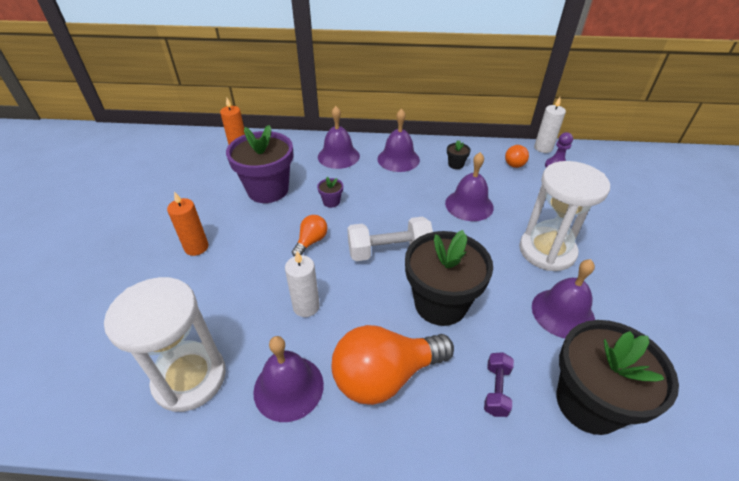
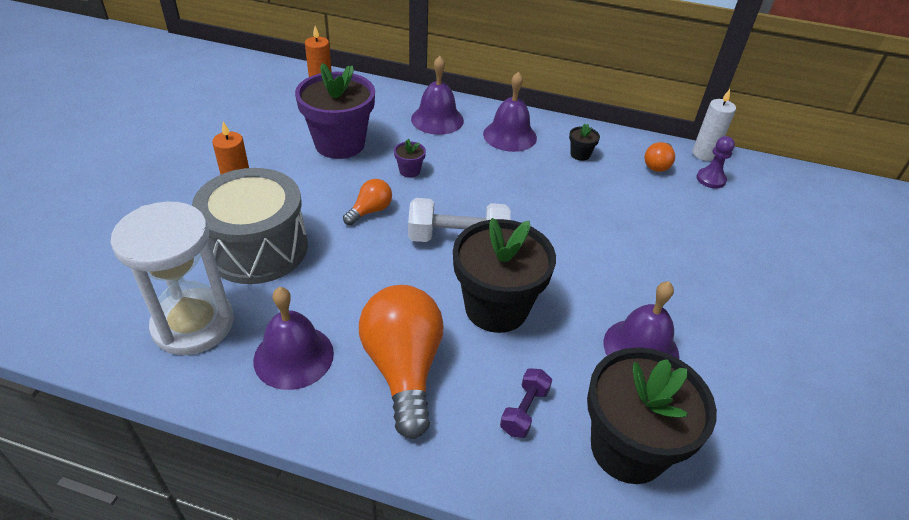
camera: 10 degrees right, 0 degrees up
white candle [285,251,320,317] -> none
orange light bulb [331,325,454,405] -> orange light bulb turned 90 degrees clockwise [359,285,444,439]
purple bell [445,152,494,221] -> none
white hourglass [519,161,610,271] -> none
none -> grey drum [192,168,308,284]

